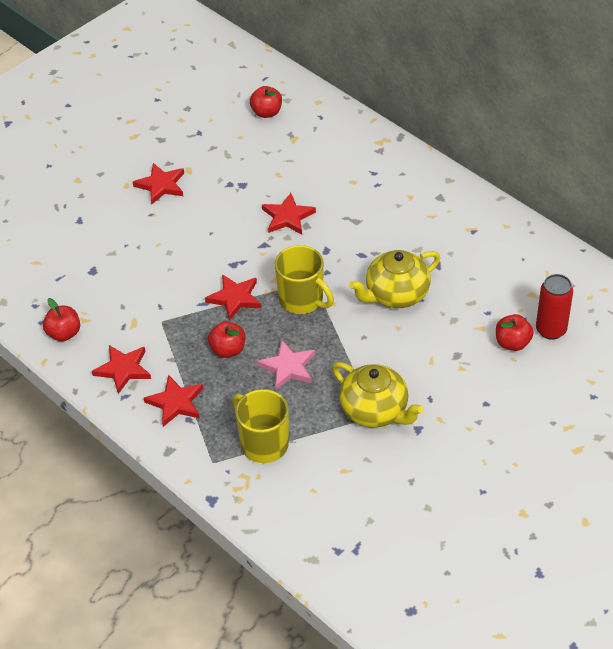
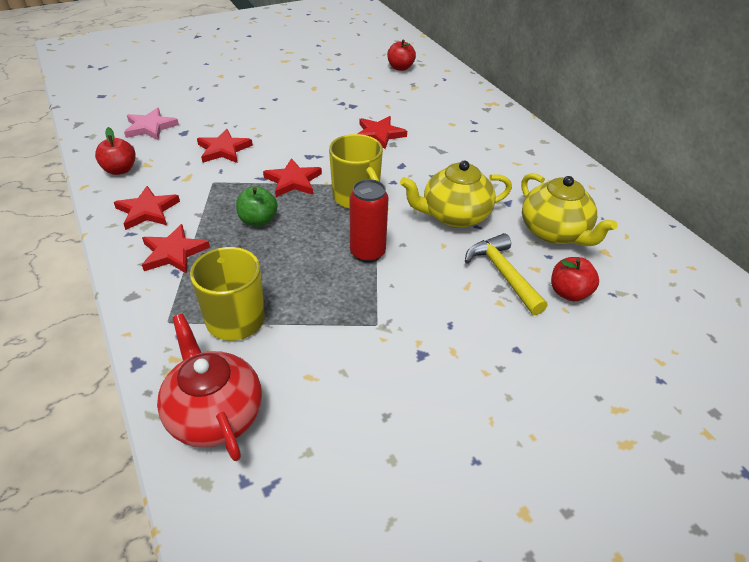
camera: 15 degrees right, 5 degrees down
red star [133,163,184,205] -> red star moved to [197,129,253,163]
red apple [208,321,245,358] -> green apple [236,186,278,226]
pink star [257,340,315,390] -> pink star moved to [124,108,179,140]
yellow teapot [332,362,424,428] -> yellow teapot moved to [521,173,618,246]
red can [536,274,573,340] -> red can moved to [350,179,389,263]
none -> red teapot [157,314,262,461]
none -> yellow hammer [465,233,547,315]

